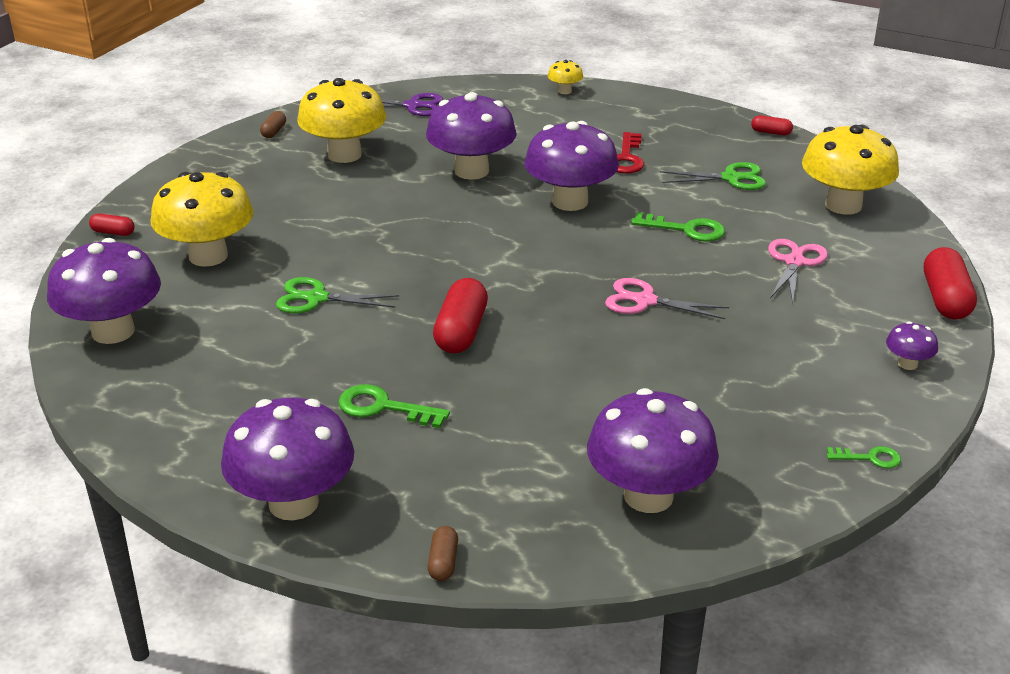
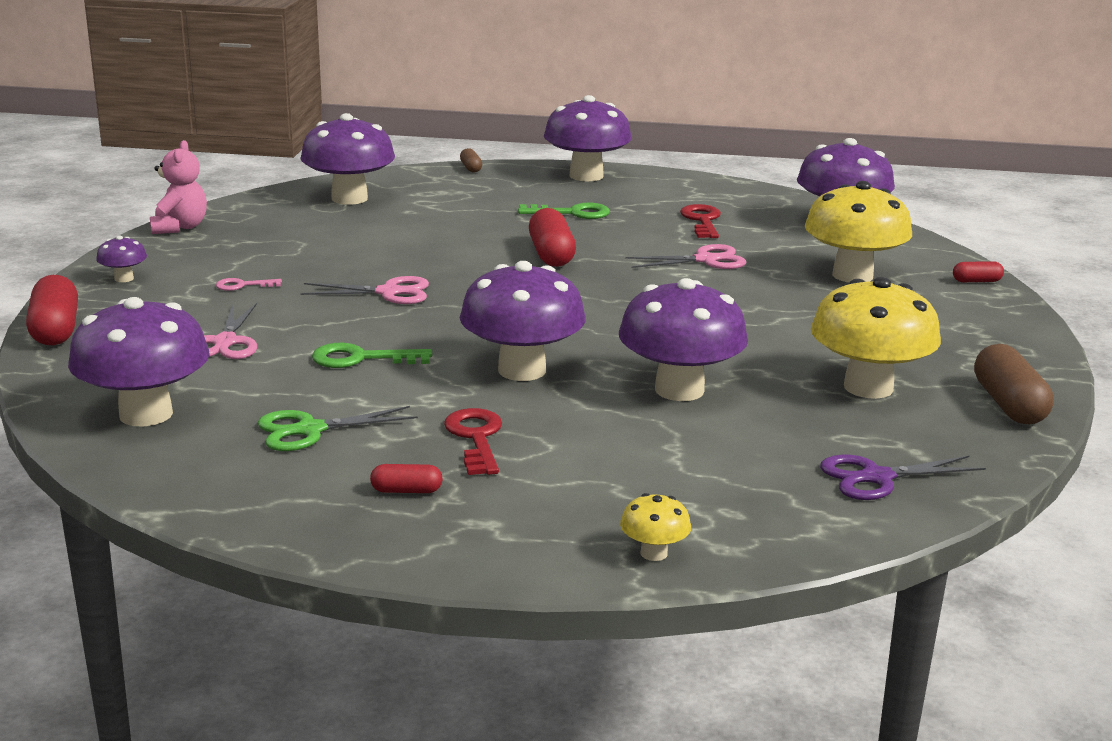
camera: 160 degrees right, 10 degrees down
brown capsule [260,111,286,138] -> brown capsule [974,344,1054,424], size x1.95
green scissors [276,277,399,314] -> pink scissors [625,244,746,269]
red capsule [751,115,793,135] -> red capsule moved to [370,464,443,493]
yellow mushroom [802,125,899,215] -> purple mushroom [68,297,210,427]
green key [827,446,901,468] -> pink teddy bear [150,140,207,234]
none -> pink key [216,278,282,291]
none -> red key [680,204,721,238]

